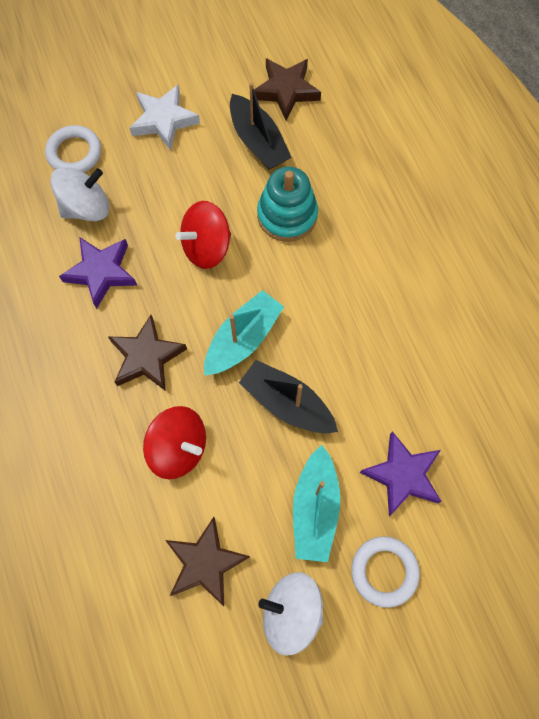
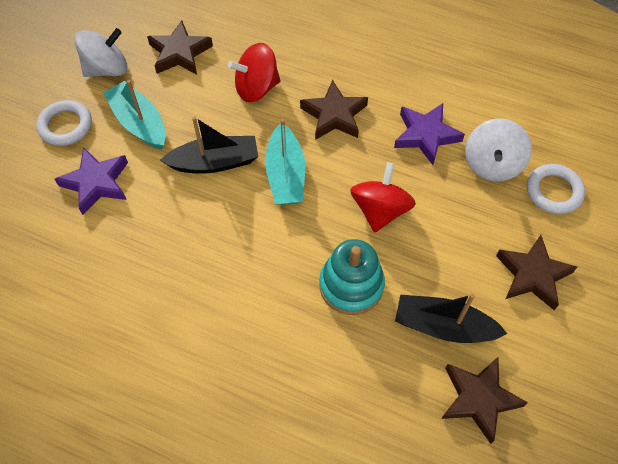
camera: 135 degrees right, 10 degrees down
white star [130,85,200,151] -> brown star [496,235,577,310]

